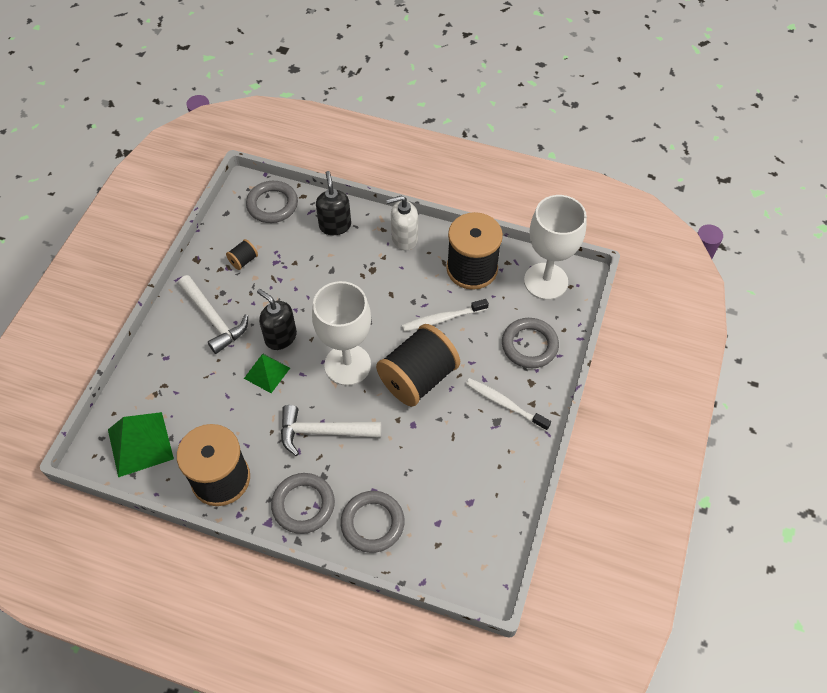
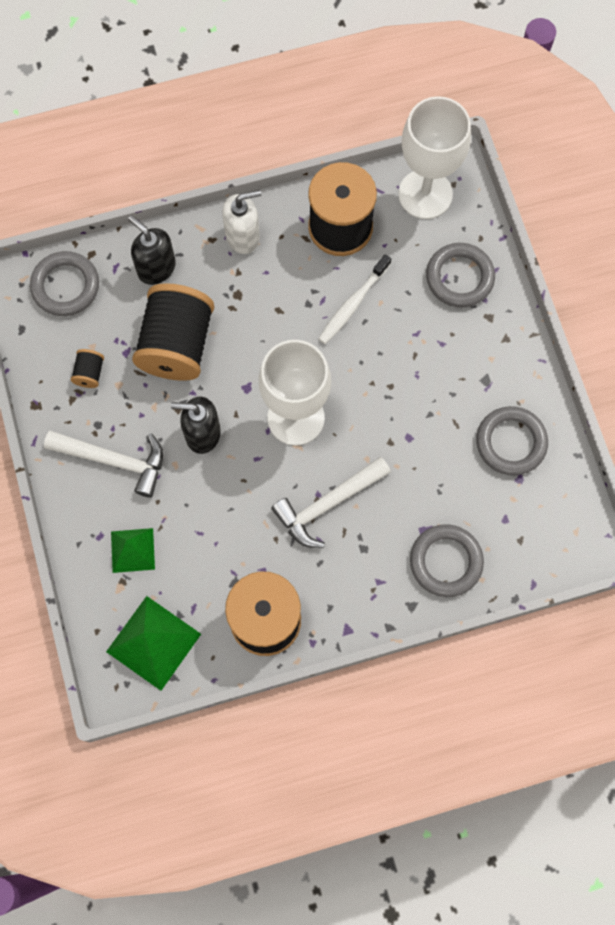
camera: 35 degrees left, 15 degrees up
green pyramid [244,354,290,393] -> green pyramid moved to [111,528,155,573]
grey ring [271,473,335,534] -> grey ring moved to [476,406,548,475]
black spool [376,324,460,407] -> black spool moved to [132,283,214,381]
white soap dispenser [386,195,418,250] -> white soap dispenser turned 150 degrees counterclockwise [222,190,261,254]
white toothbrush [466,378,551,431] -> none

